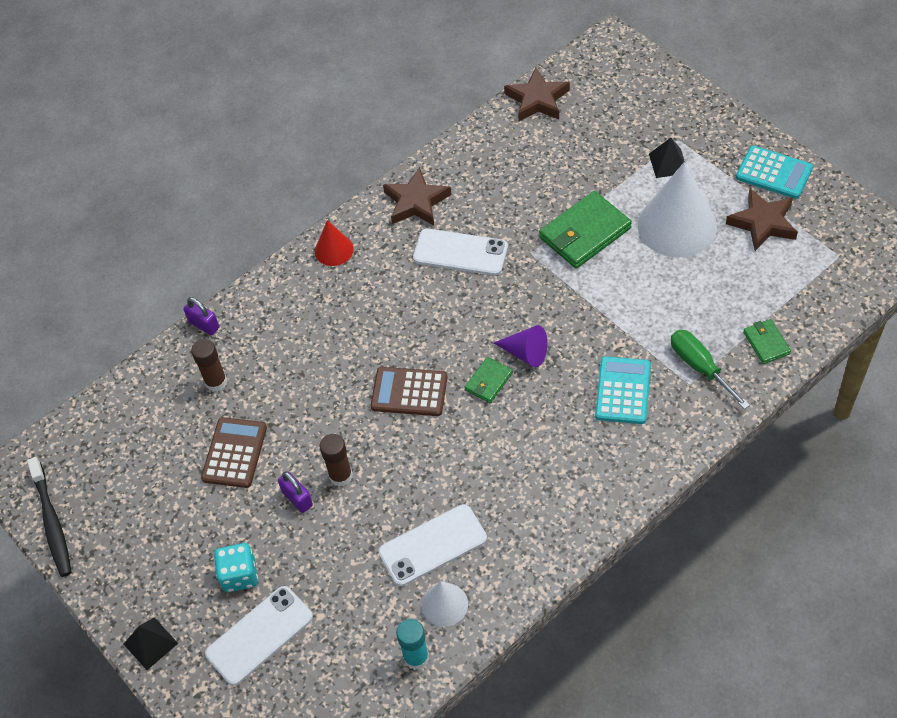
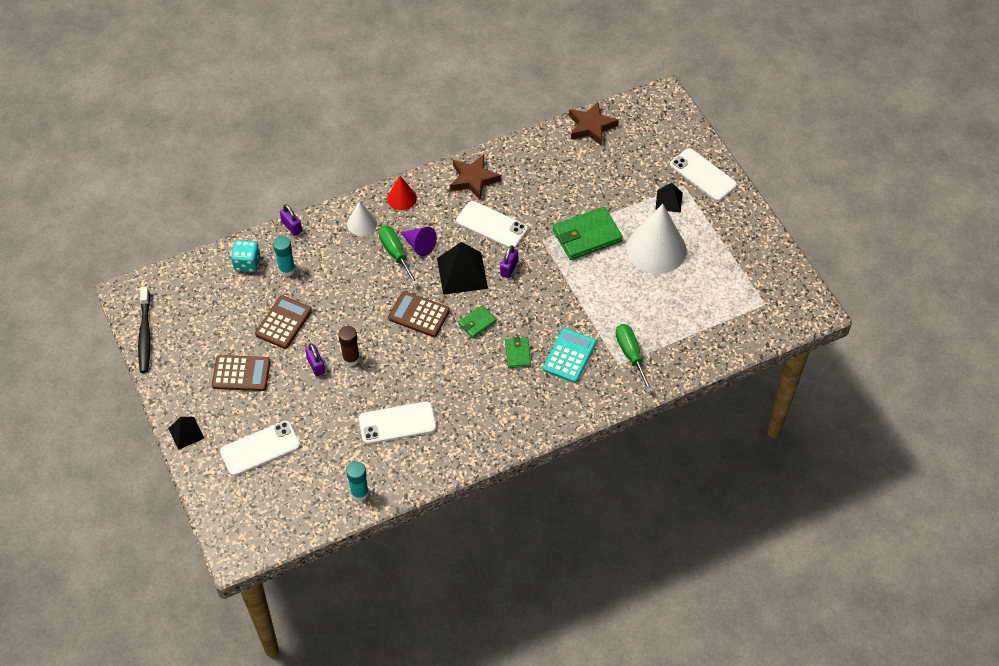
camera: 10 degrees right, 0 degrees up
brown glue stick [191,339,227,392] -> turquoise glue stick [273,236,295,277]
turquoise dice [214,543,258,592] -> turquoise dice moved to [231,240,260,272]
white cone [422,581,468,627] -> white cone moved to [347,201,377,236]
purple cone [494,325,548,367] -> purple cone moved to [400,227,437,256]
brown star [726,189,798,251] -> none
turquoise calculator [736,145,813,199] -> none
green wallet [743,319,791,364] -> green wallet moved to [505,337,531,368]
none -> brown calculator [212,355,271,391]
none -> green screwdriver [378,225,418,285]
none -> black pyramid [437,242,488,295]
none -> purple padlock [500,245,518,278]
none -> white phone [670,148,737,201]

